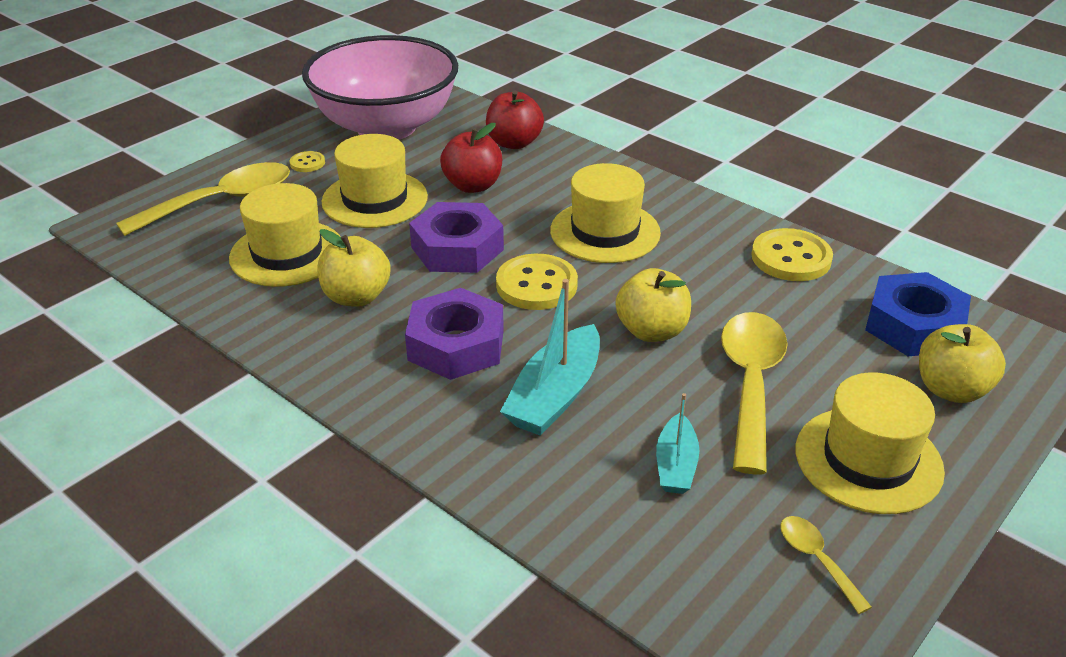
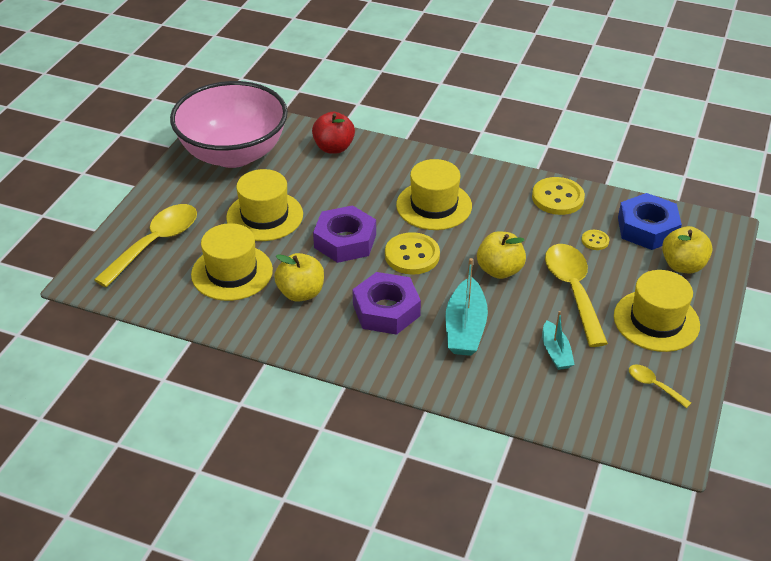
camera: 20 degrees left, 5 degrees up
yellow button [290,151,325,172] -> yellow button moved to [582,230,609,250]
red apple [440,123,502,193] -> none

